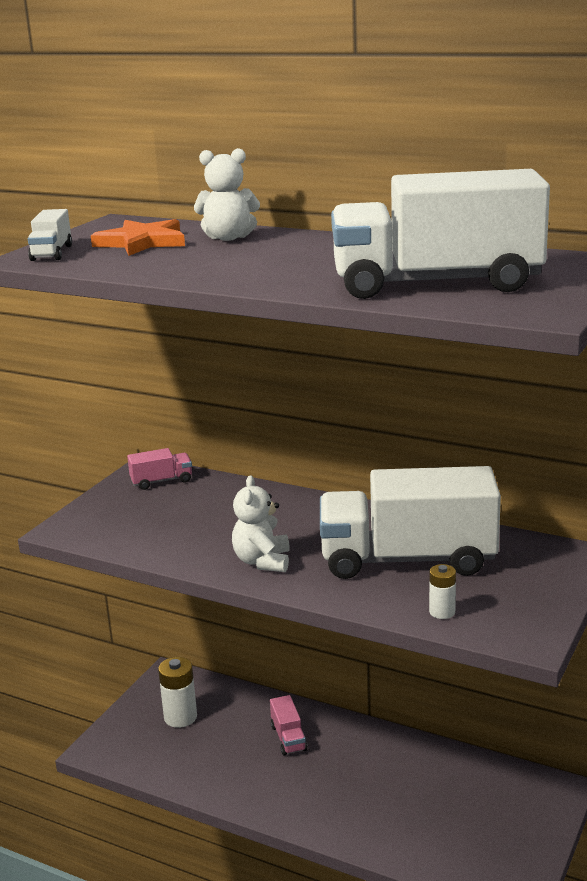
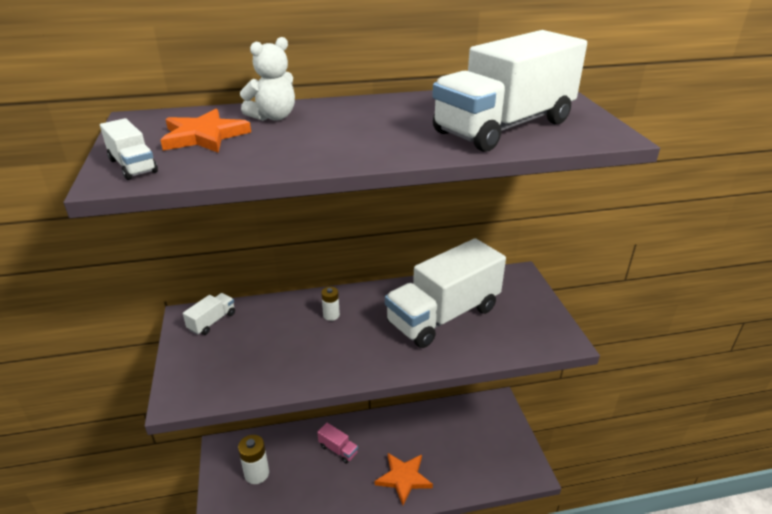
camera: 40 degrees left, 10 degrees up
pink truck [127,448,192,490] -> white truck [183,293,235,335]
white teddy bear [232,475,290,572] -> none
white battery [429,564,456,619] -> white battery moved to [321,287,340,321]
none -> orange star [375,453,433,505]

